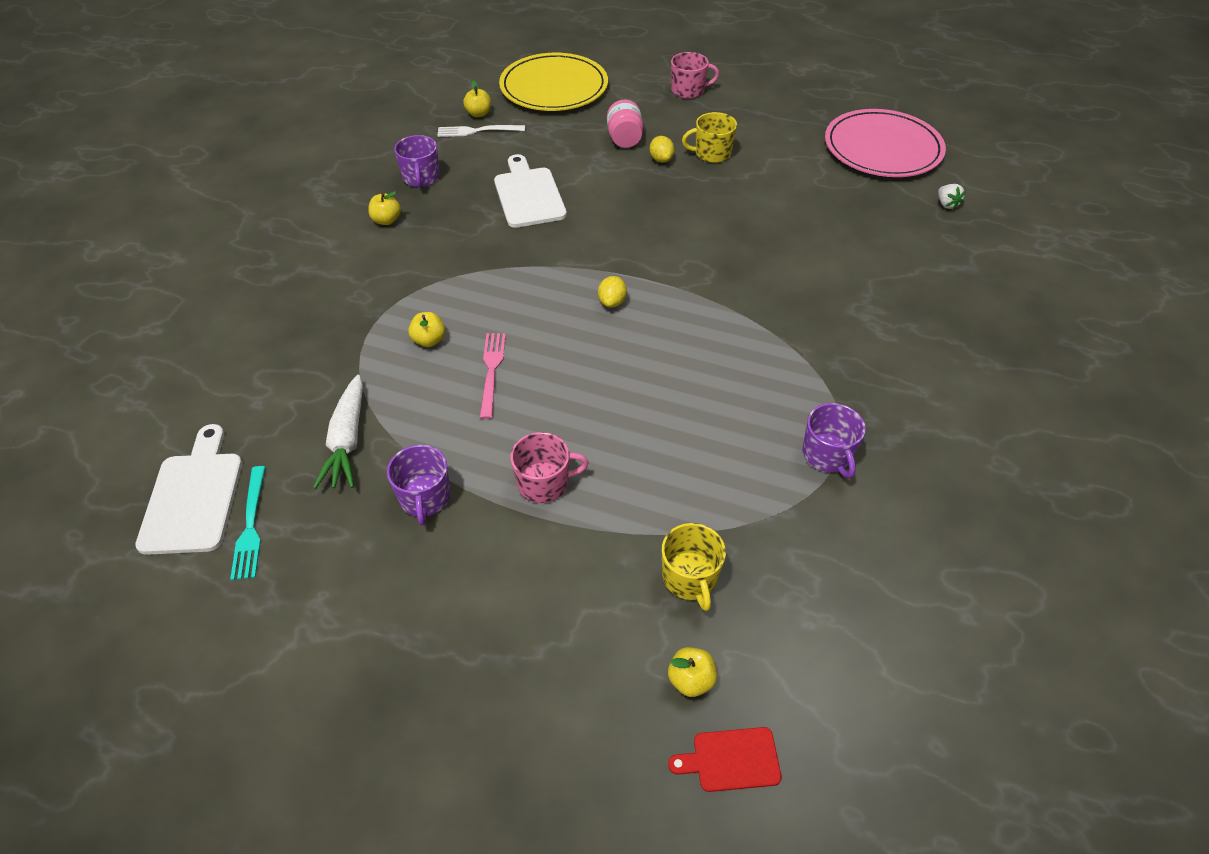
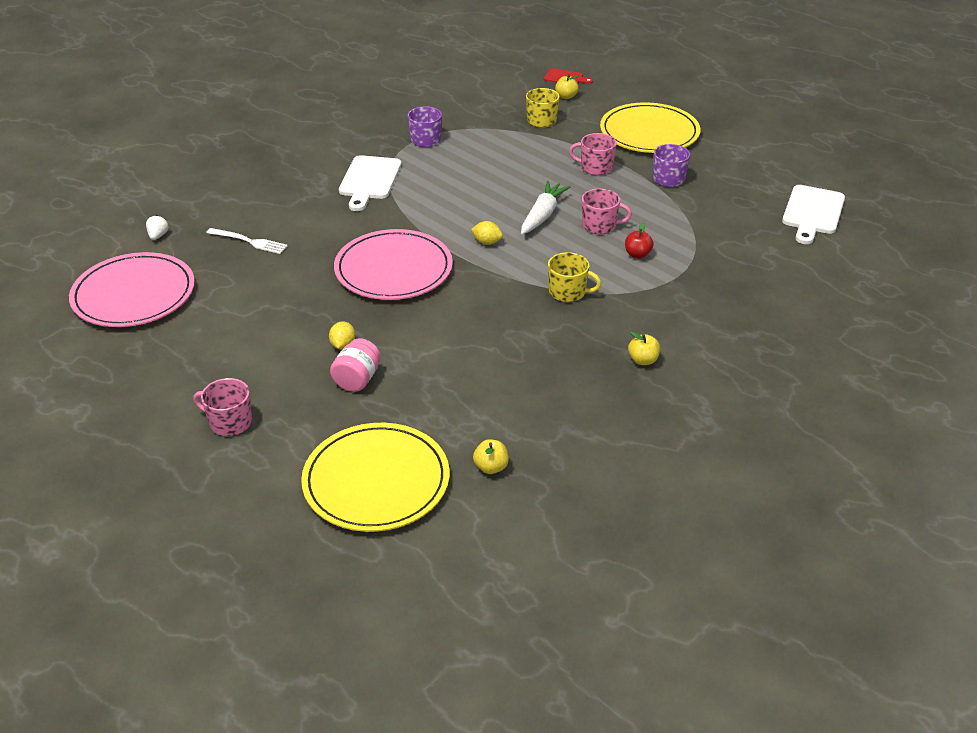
camera: 155 degrees left, 10 degrees down
turquoise fork [230,466,265,580] -> none
white carrot [313,374,363,489] -> white carrot moved to [521,181,571,234]
purple mug [394,135,440,188] -> none
yellow apple [408,312,445,347] -> red apple [625,223,654,258]
white fork [437,125,525,137] -> white fork moved to [206,228,288,254]
pink fork [480,333,506,419] -> pink mug [582,189,632,234]
white cutting board [494,154,567,228] -> white cutting board moved to [339,155,402,211]
yellow lemon [598,276,627,308] -> yellow lemon turned 75 degrees clockwise [471,221,503,245]
yellow mug [682,112,737,163] -> yellow mug moved to [548,252,601,302]
none -> pink plate [334,229,453,300]
none -> yellow plate [600,102,701,153]

